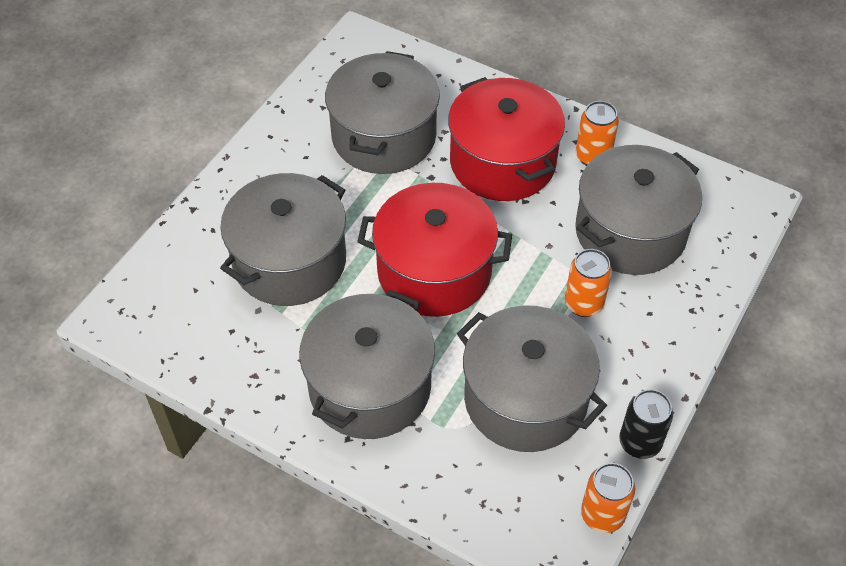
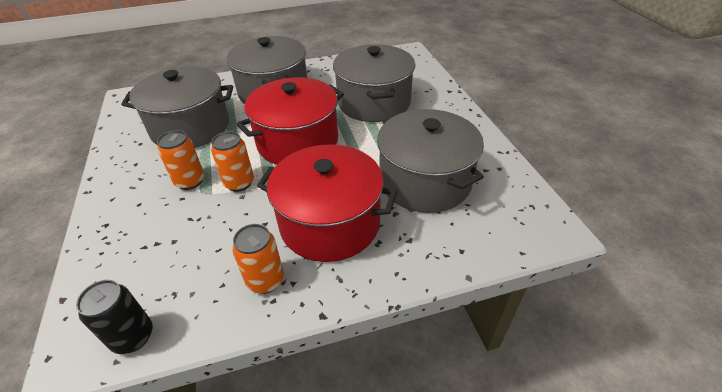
camera: 135 degrees right, 10 degrees down
grey pot [575,145,702,275] -> none
orange can [581,463,635,533] -> orange can moved to [211,131,254,192]
black can [619,389,673,459] -> black can moved to [76,280,153,354]

